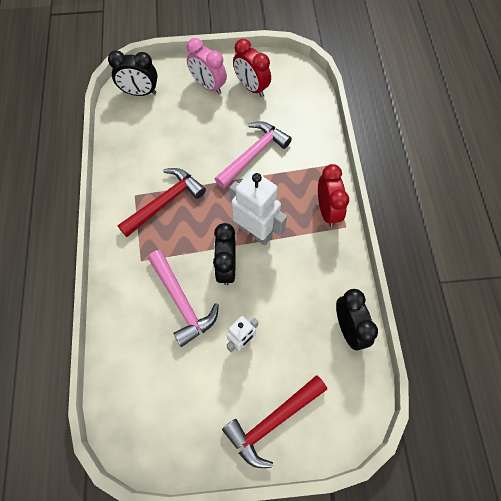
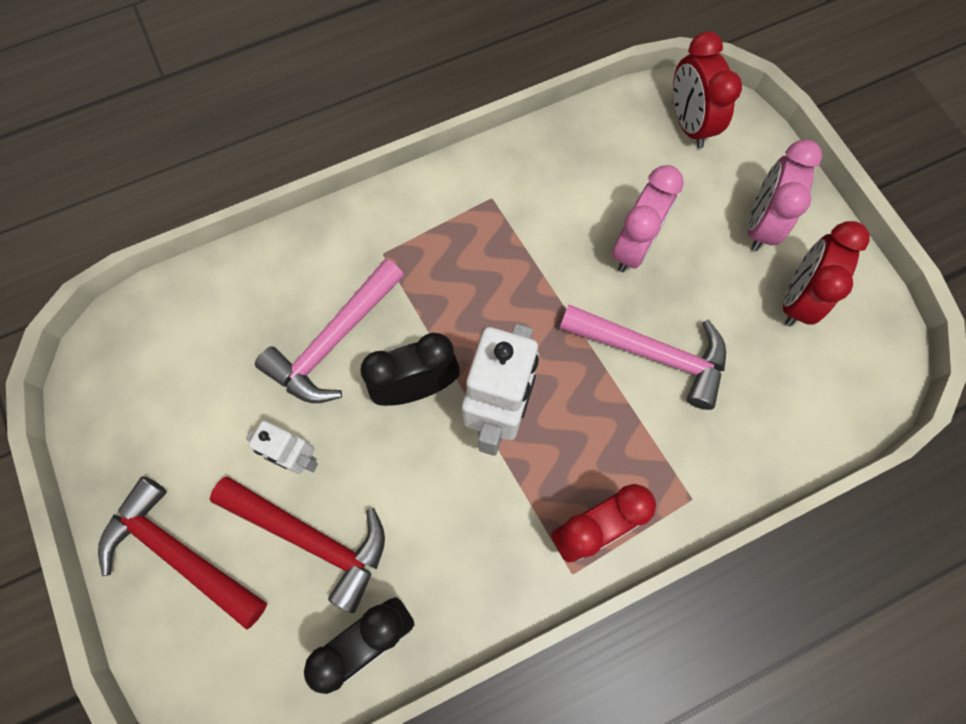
camera: 70 degrees right, 5 degrees up
black clock [108,50,158,96] -> red clock [673,31,742,148]
red hammer [117,168,206,237] -> red hammer moved to [210,476,385,613]
none -> pink clock [612,165,683,272]

